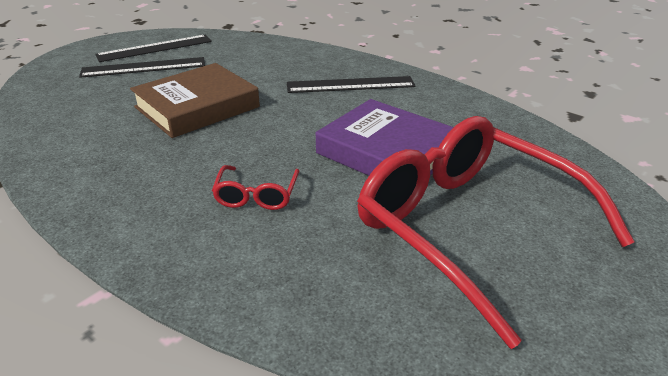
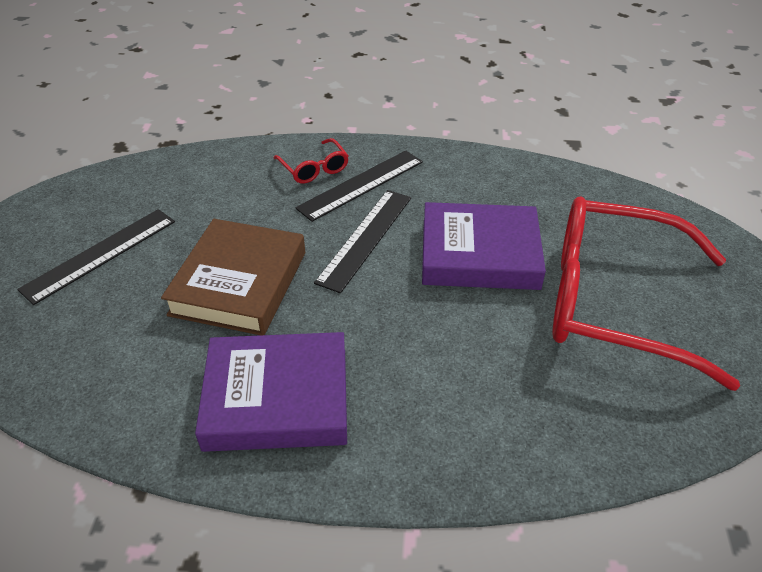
camera: 35 degrees left, 10 degrees up
black ruler [95,35,212,62] -> black ruler moved to [314,190,411,293]
red glasses [212,165,299,210] -> red glasses moved to [274,138,349,184]
none -> purple book [195,332,347,452]

